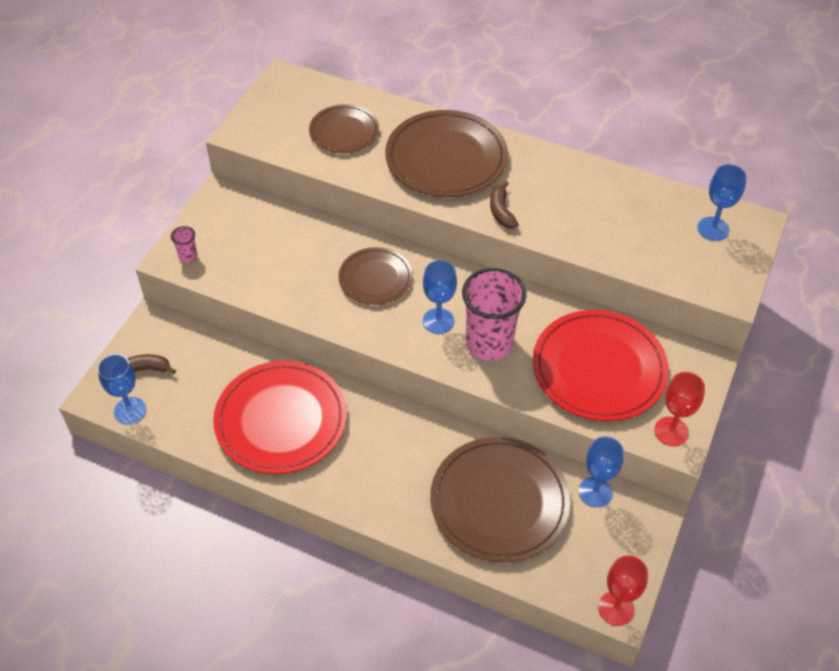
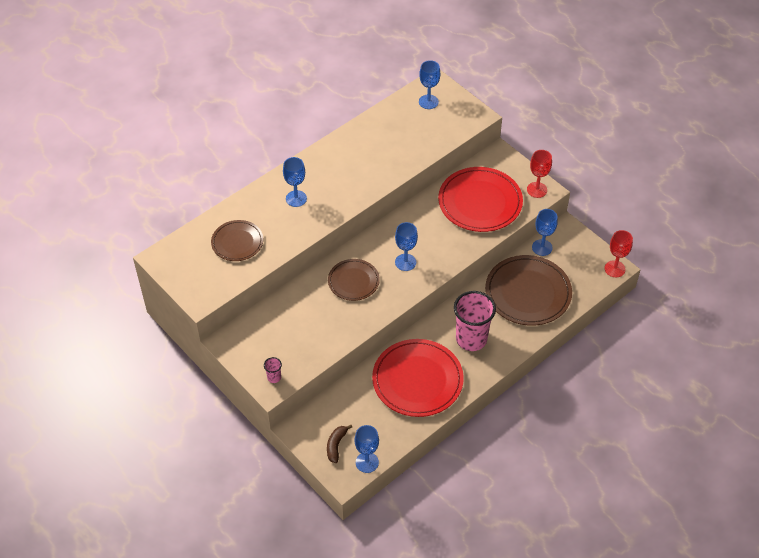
camera: 65 degrees left, 0 degrees up
brown plate [385,110,508,197] -> blue goblet [283,157,307,207]
pink cup [462,268,527,361] -> pink cup moved to [454,291,496,351]
brown banana [490,181,519,229] -> none

